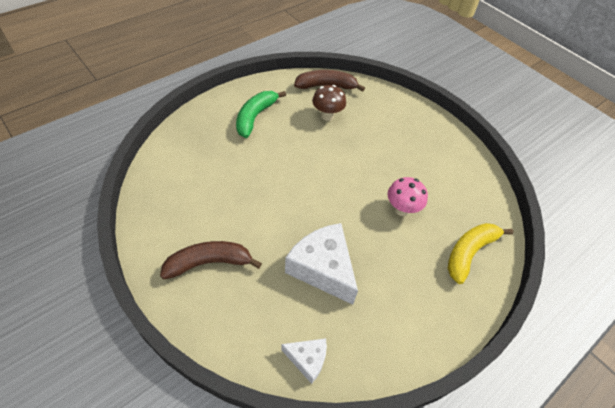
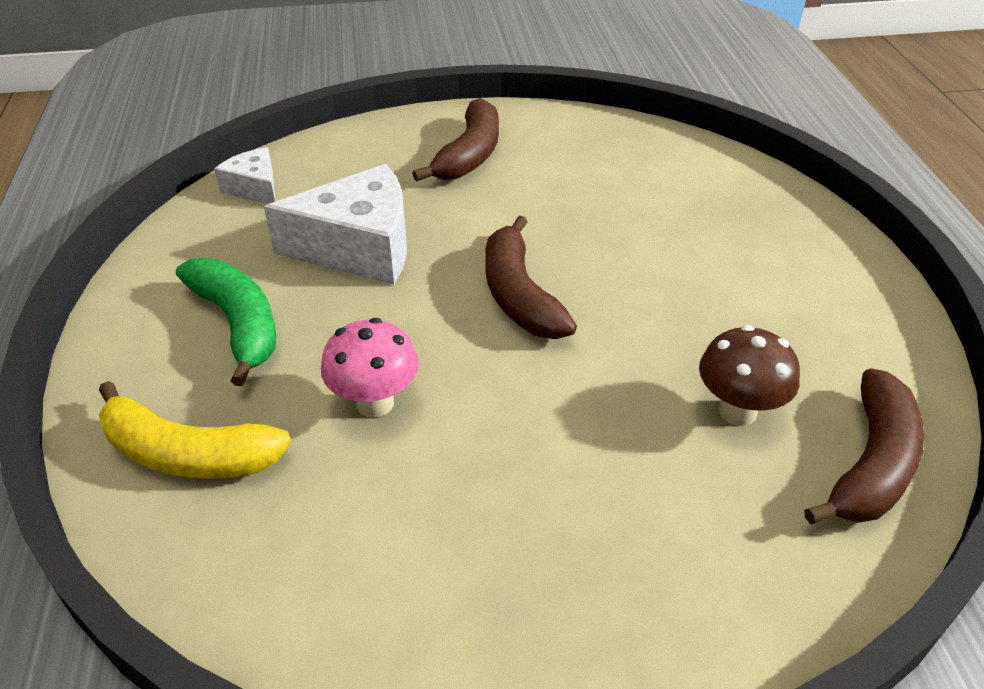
camera: 125 degrees right, 10 degrees down
green banana [236,91,286,138] -> green banana moved to [176,258,276,386]
white cheese [281,338,327,384] -> white cheese turned 90 degrees clockwise [214,147,276,204]
yellow banana [448,223,514,284] -> yellow banana turned 120 degrees clockwise [99,381,291,479]
none -> brown banana [485,215,577,339]

